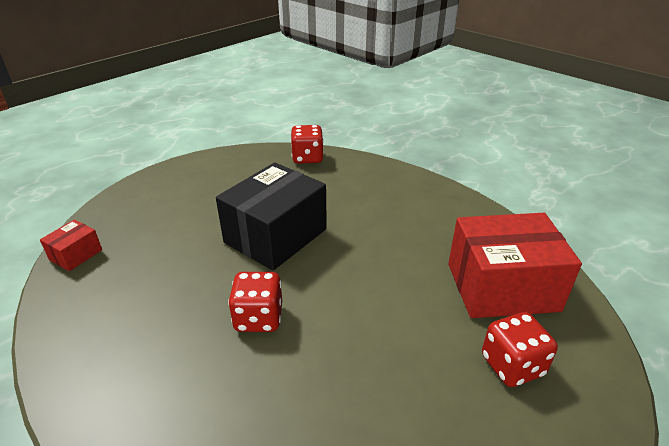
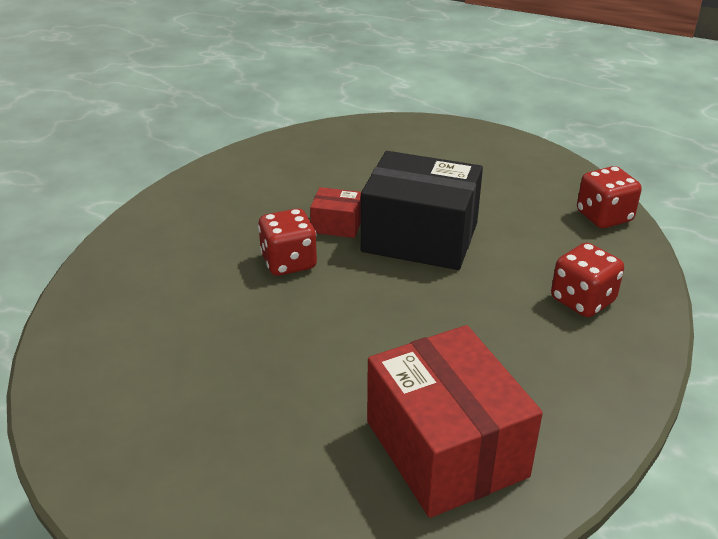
camera: 70 degrees right, 0 degrees up
red box [40,220,102,271] -> red box moved to [310,187,361,238]
red dice [482,312,558,387] -> red dice moved to [551,243,624,317]

